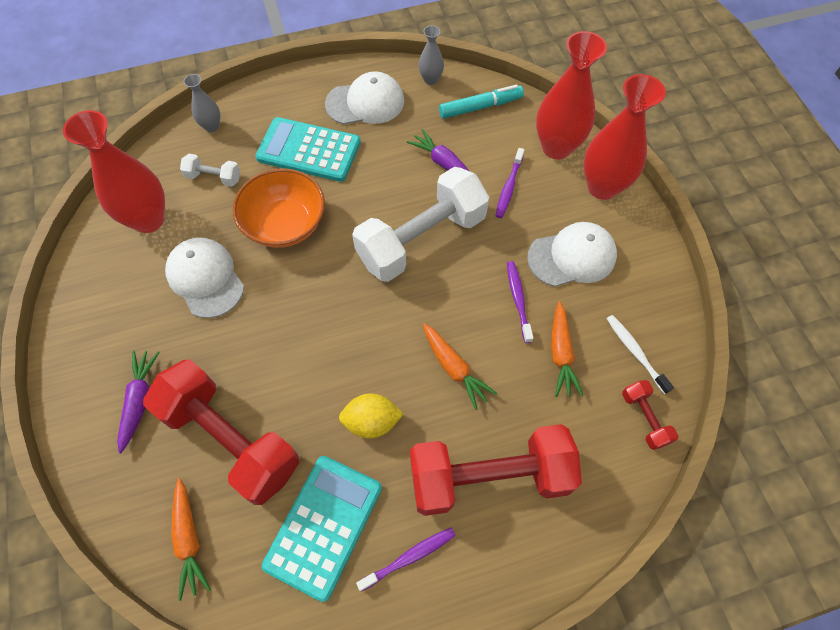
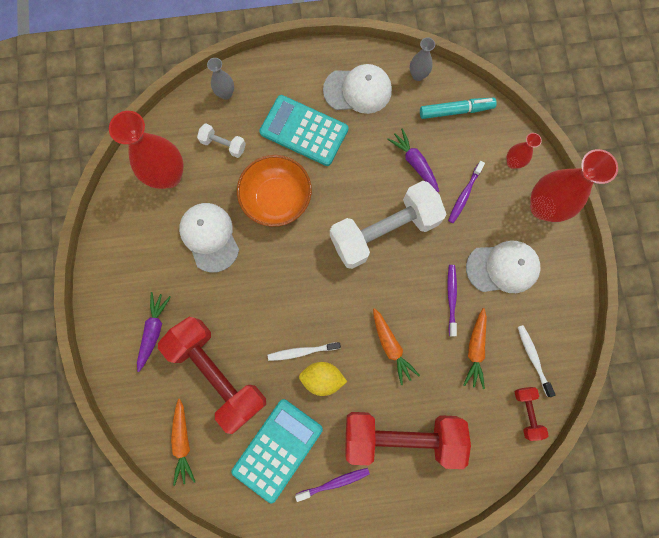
camera: 10 degrees right, 15 degrees up
red vase [536,31,607,159] -> red vase [506,133,542,169], size x0.49
none -> white toothbrush [268,342,341,361]

